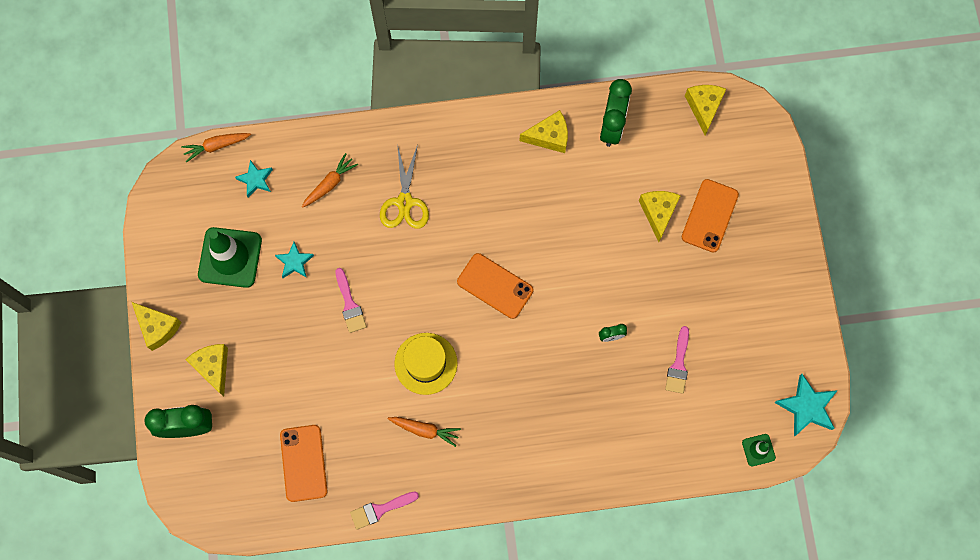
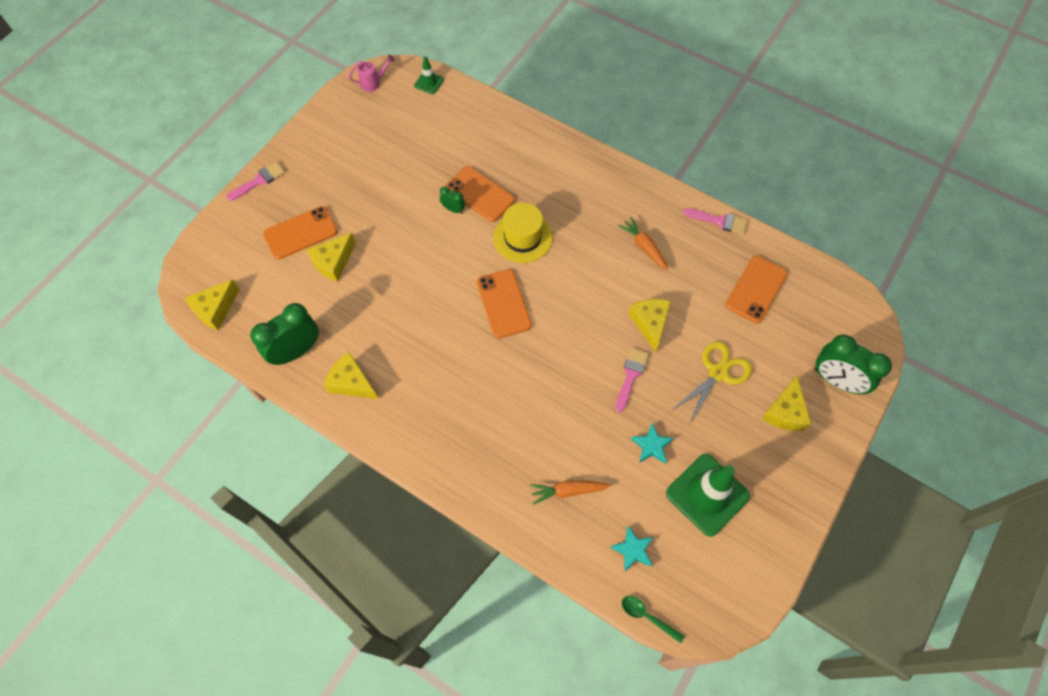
camera: 140 degrees left, 10 degrees down
yellow cheese [132,302,182,351] -> yellow cheese moved to [628,299,671,352]
orange carrot [181,133,251,162] -> green spoon [622,596,684,643]
yellow scissors [380,144,429,229] -> yellow scissors moved to [671,341,752,423]
yellow hat [394,333,458,395] -> yellow hat moved to [493,203,553,263]
pink brush [665,326,689,394] -> pink brush moved to [226,162,285,201]
turquoise star [774,374,838,436] -> pink watering can [349,55,395,92]
none -> orange phone [446,166,515,222]

